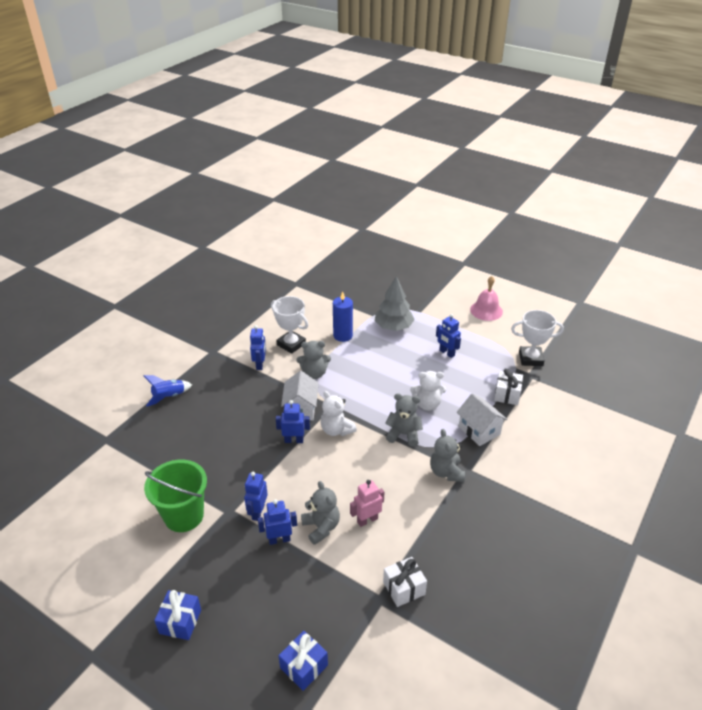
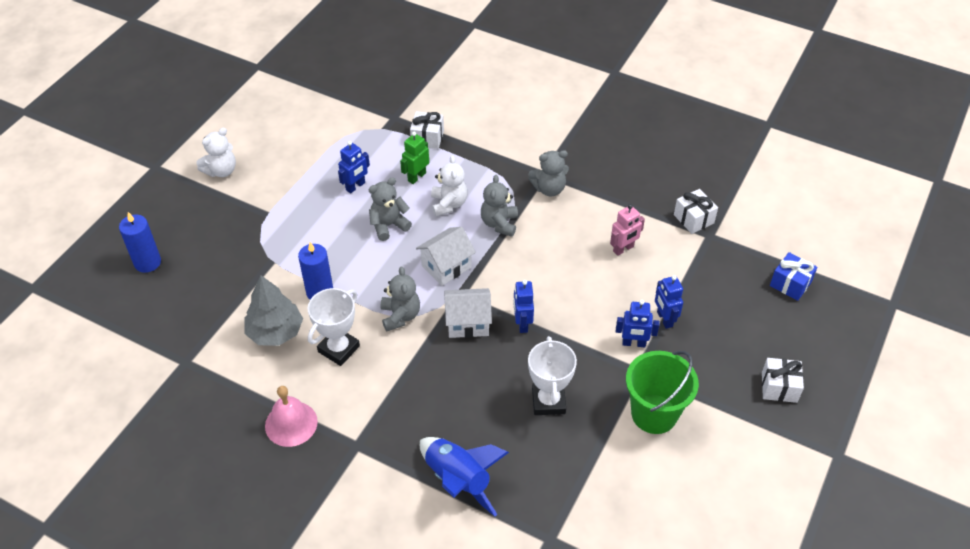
camera: 95 degrees left, 10 degrees up
blue rocket [144,375,192,406] -> blue rocket [420,437,509,516], size x1.56
blue gift [154,590,201,640] -> white gift [762,358,804,403]
blue robot [250,325,266,370] -> none
grey teddy bear [301,481,340,545] -> grey teddy bear moved to [369,177,412,241]
white teddy bear [320,391,357,436] -> white teddy bear moved to [197,128,236,177]
pink robot [350,480,384,527] -> pink robot turned 90 degrees counterclockwise [610,204,645,256]
grey tree [375,276,415,331] -> grey tree moved to [245,275,303,346]
white house [457,393,508,446] -> white house moved to [416,227,476,286]
pink bell [470,276,503,321] -> pink bell moved to [265,386,318,447]
white trophy [511,310,564,366] -> white trophy moved to [528,336,577,415]
none -> blue candle [119,212,161,273]
none -> green robot [400,132,429,184]

